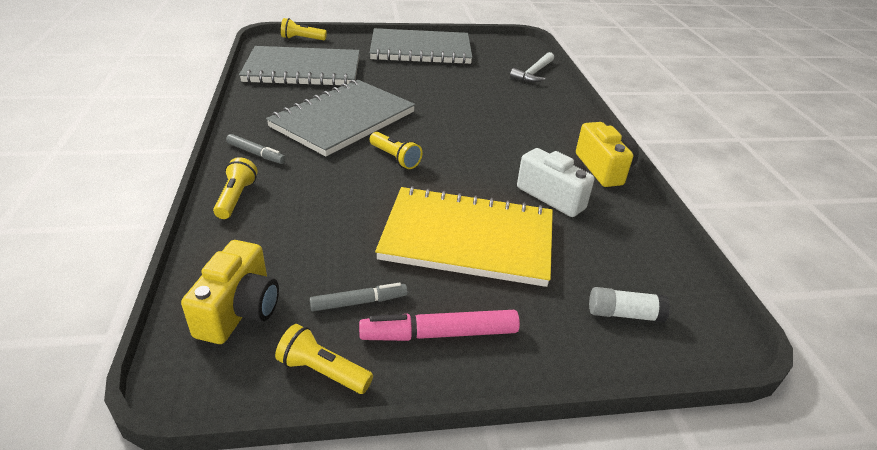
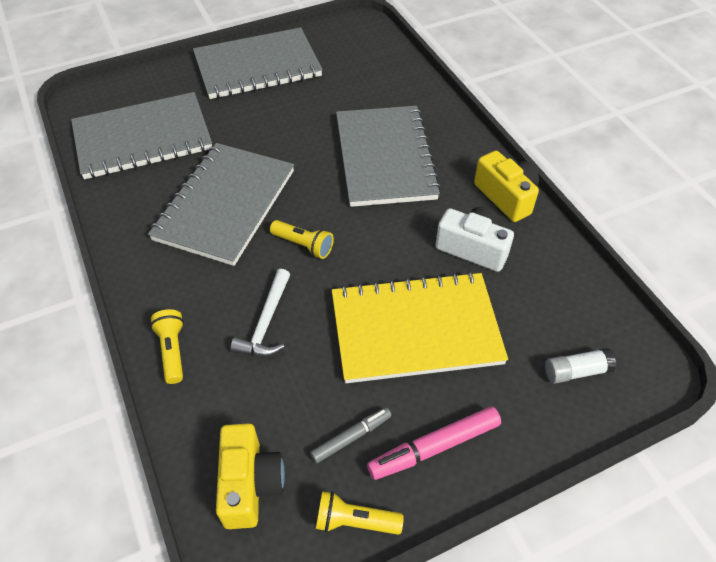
camera: 15 degrees left, 15 degrees up
grey marker [226,134,286,164] -> none
yellow flashlight [281,18,327,40] -> none
white hammer [510,52,554,82] -> white hammer moved to [230,269,290,356]
none -> grey notebook [336,106,441,207]

